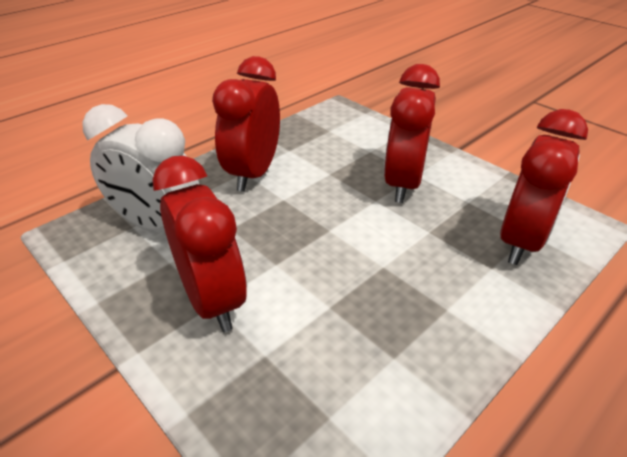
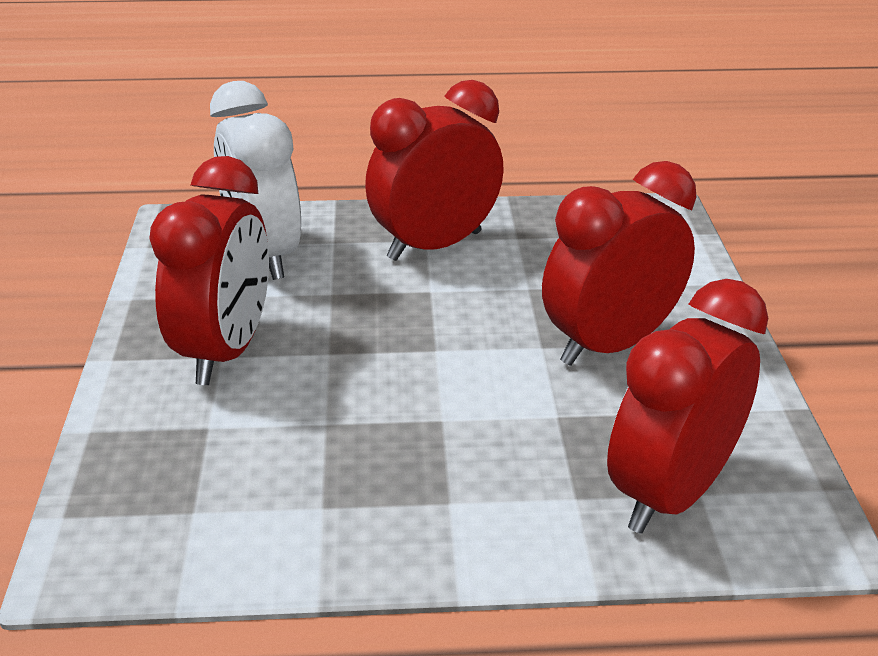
camera: 40 degrees right, 5 degrees down
red clock [500,109,588,265] -> red clock turned 150 degrees clockwise [607,279,768,534]

